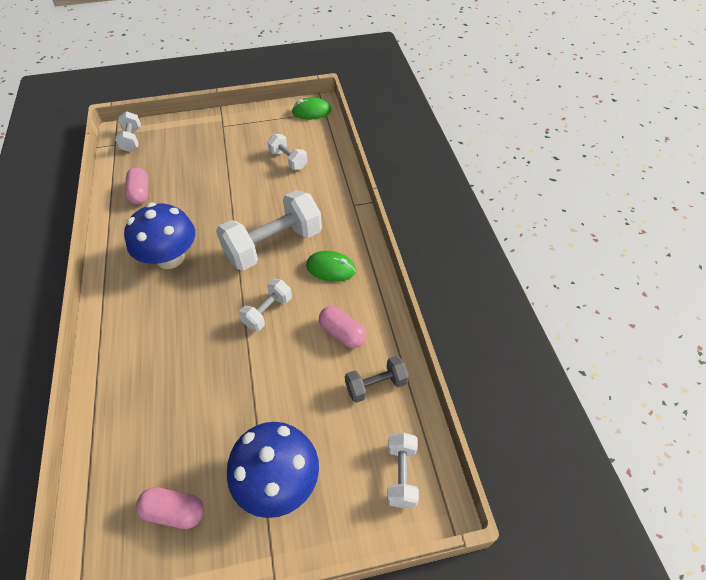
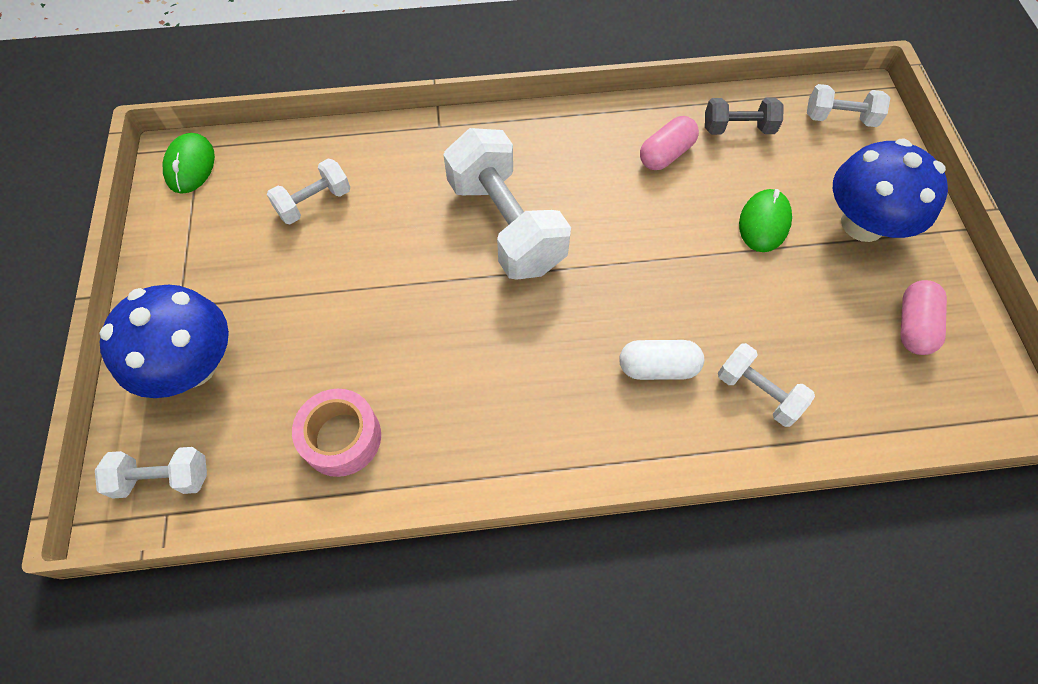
camera: 85 degrees left, 10 degrees up
blue mushroom [124,203,195,269] -> blue mushroom moved to [99,285,229,398]
pink capsule [125,167,148,205] -> pink tape [292,389,381,477]
white dumbbell [239,279,292,331] -> white dumbbell moved to [718,343,815,427]
green mouse [306,251,356,282] -> green mouse moved to [739,189,792,252]
grey dumbbell [345,356,409,403] -> grey dumbbell turned 75 degrees counterclockwise [705,98,784,135]
none -> white capsule [620,340,704,380]

